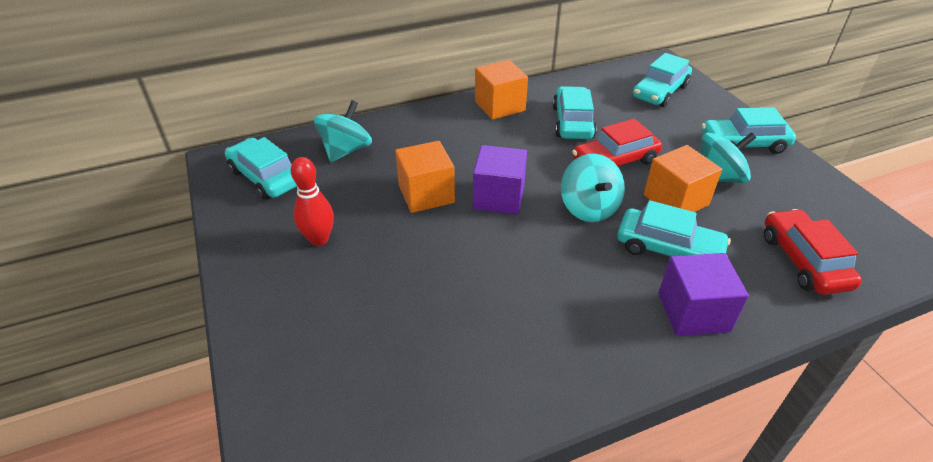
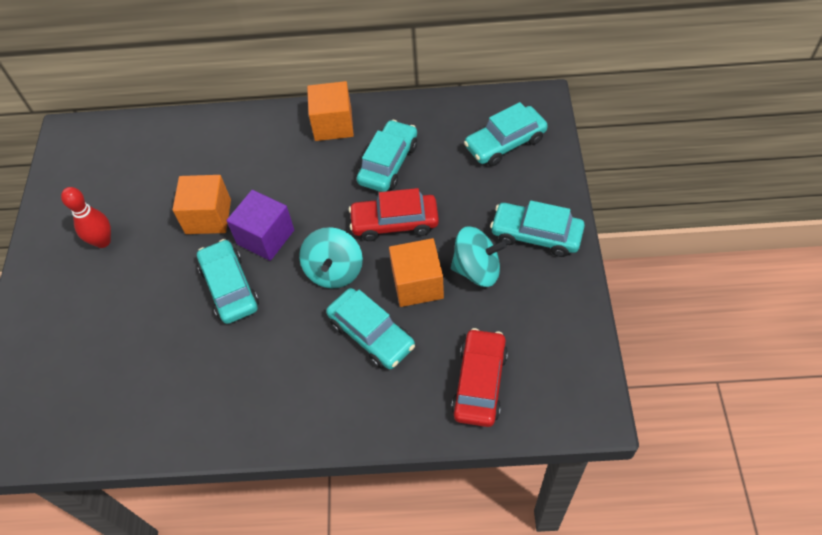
camera: 25 degrees right, 15 degrees up
turquoise car [225,137,297,200] -> turquoise car moved to [197,239,259,324]
turquoise spinning top [314,100,372,162] -> none
purple cube [658,253,749,336] -> none

